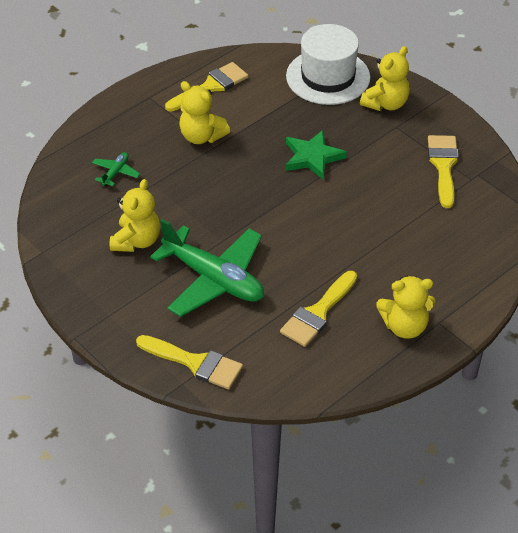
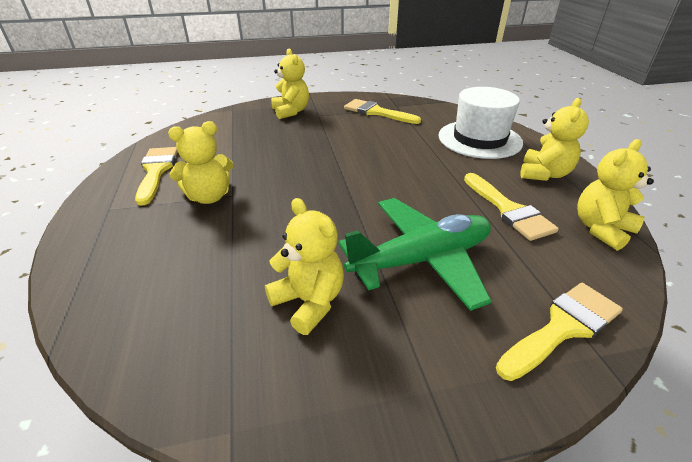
camera: 60 degrees left, 10 degrees down
green plane [92,152,140,187] -> none
white hat [286,24,370,105] -> white hat moved to [438,87,523,159]
green star [286,130,347,180] -> none
none -> yellow teddy bear [577,139,654,251]

